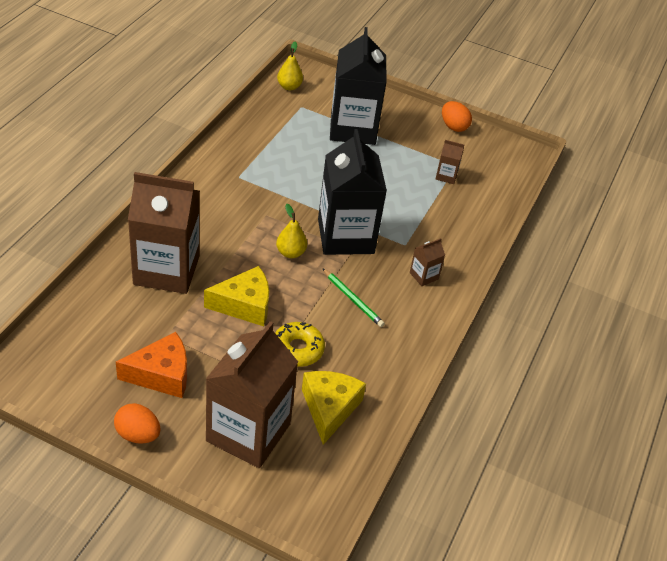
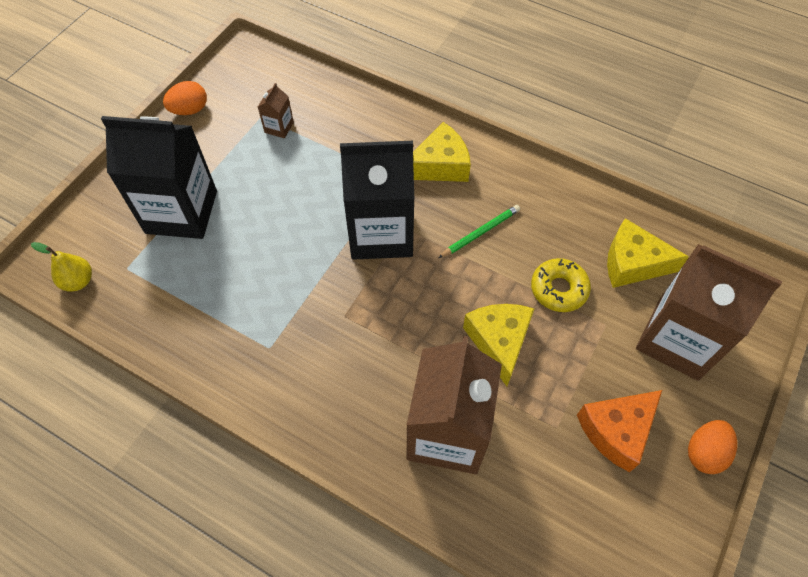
camera: 80 degrees left, 15 degrees up
orange cheese [116,332,187,398] -> orange cheese turned 120 degrees counterclockwise [577,390,662,472]
yellow pear [276,204,307,258] -> none
brown carton [410,238,445,286] -> yellow cheese [413,122,471,182]

